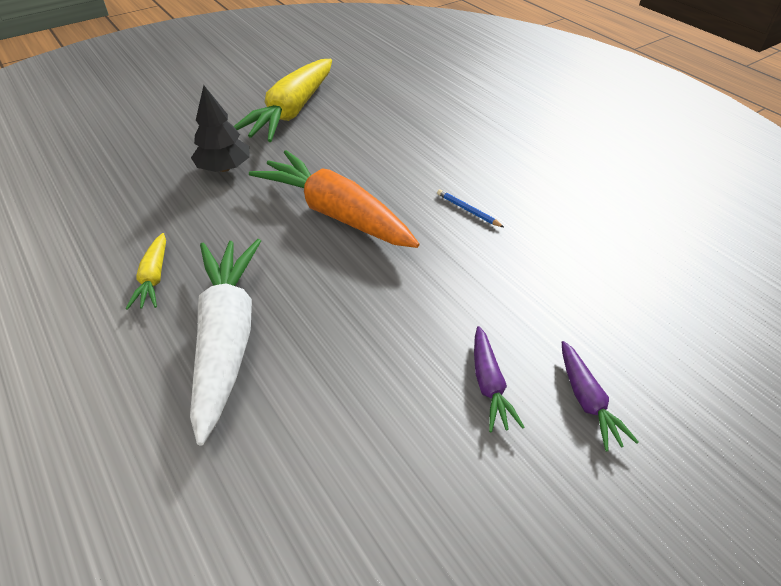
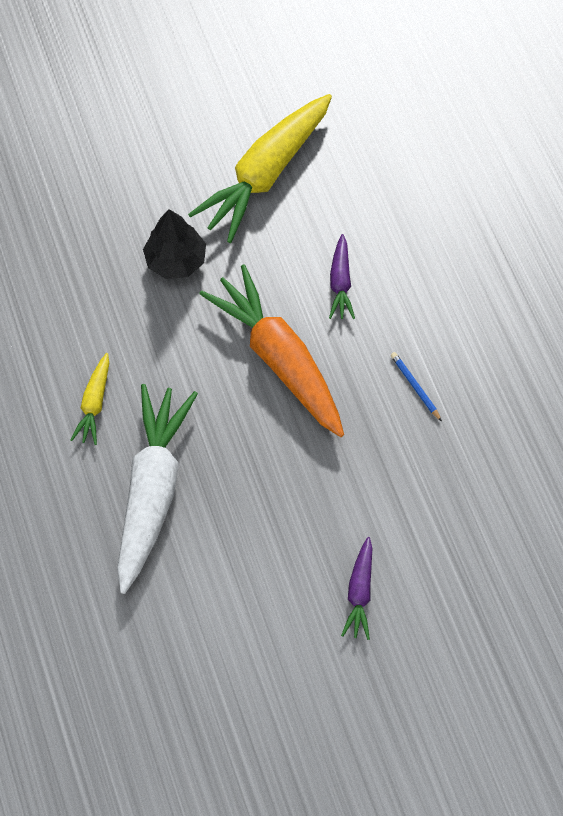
camera: 15 degrees right, 20 degrees up
purple carrot [562,341,639,451] -> purple carrot moved to [329,234,355,319]

